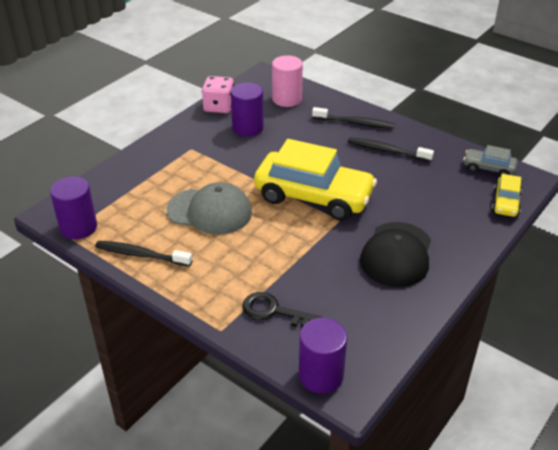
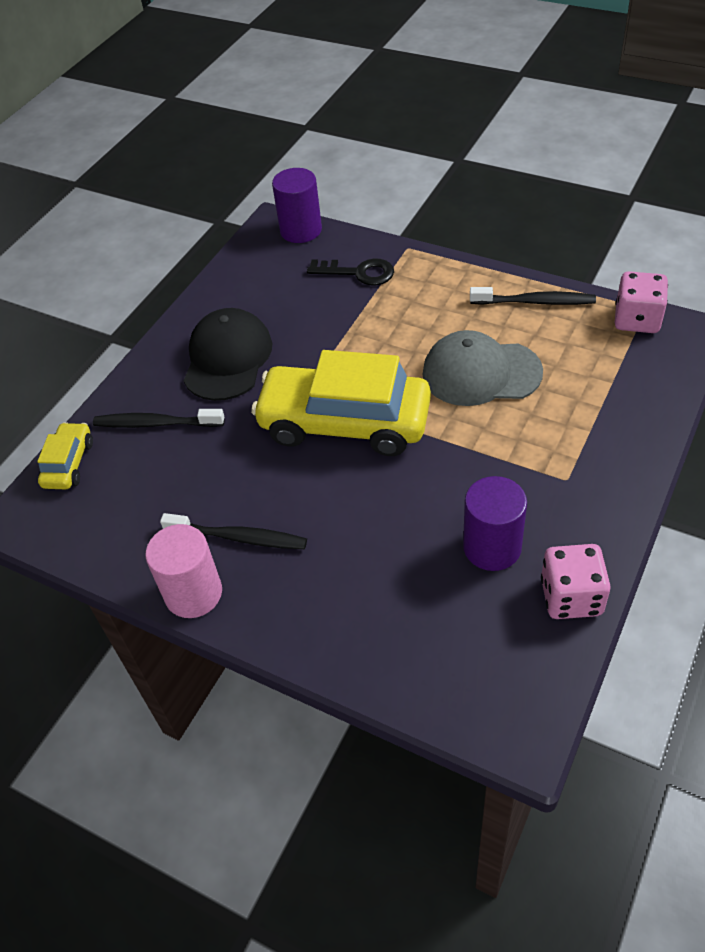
camera: 175 degrees right, 10 degrees up
purple cylinder [50,176,97,239] -> pink dice [615,271,668,333]
pink cylinder [272,55,303,107] -> pink cylinder moved to [145,524,222,618]
black toothbrush [312,107,394,129] -> black toothbrush moved to [93,409,225,428]
grey car [463,145,518,177] -> none

